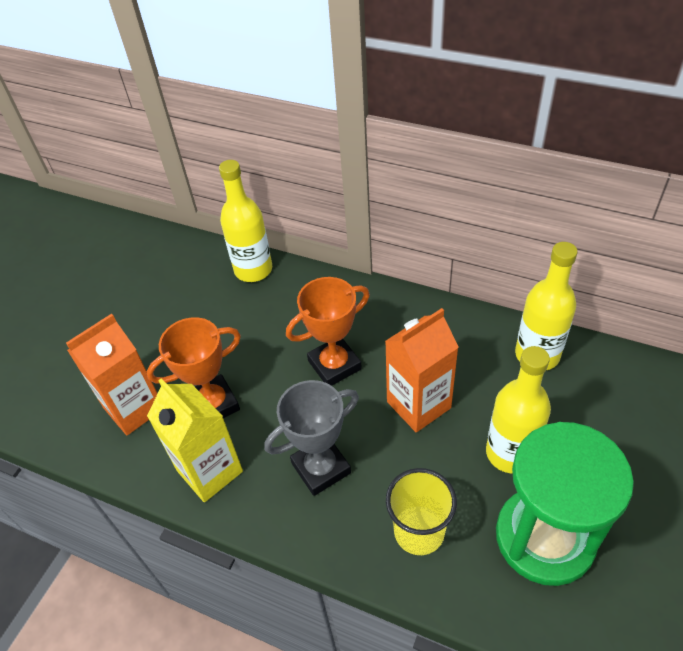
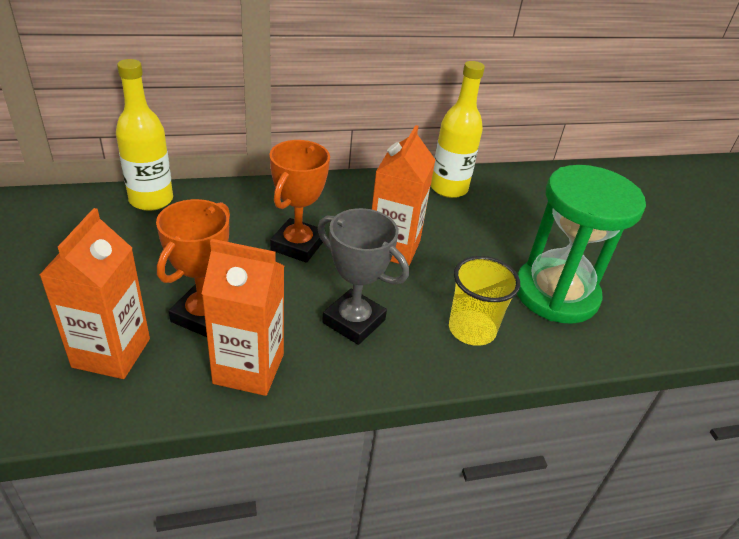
camera: 45 degrees left, 10 degrees down
yellow carton [147,378,243,502] -> orange carton [202,239,284,396]
grey trophy [264,380,359,496] -> grey trophy turned 75 degrees counterclockwise [318,208,409,345]
yellow bottle [486,346,551,473] -> none

